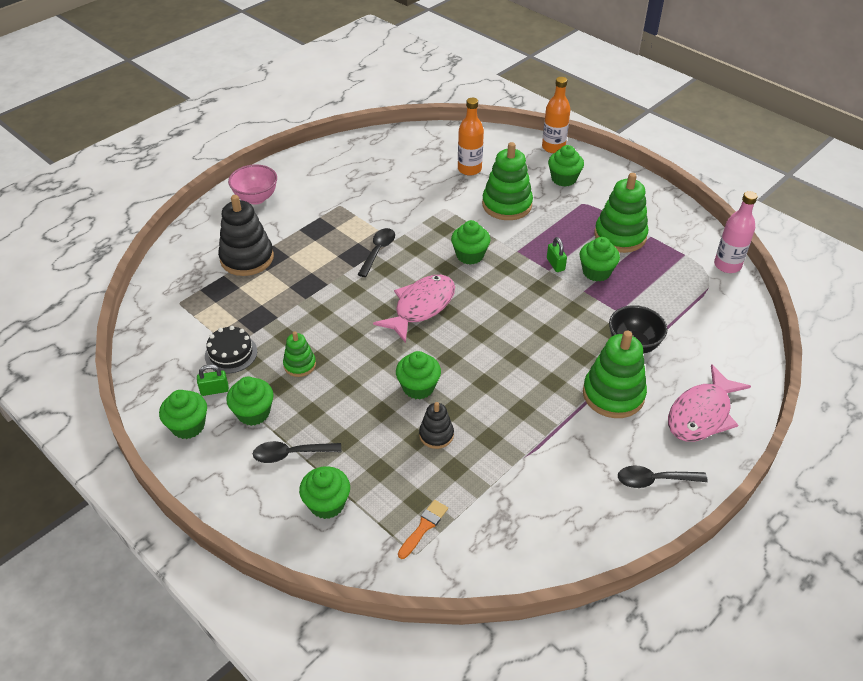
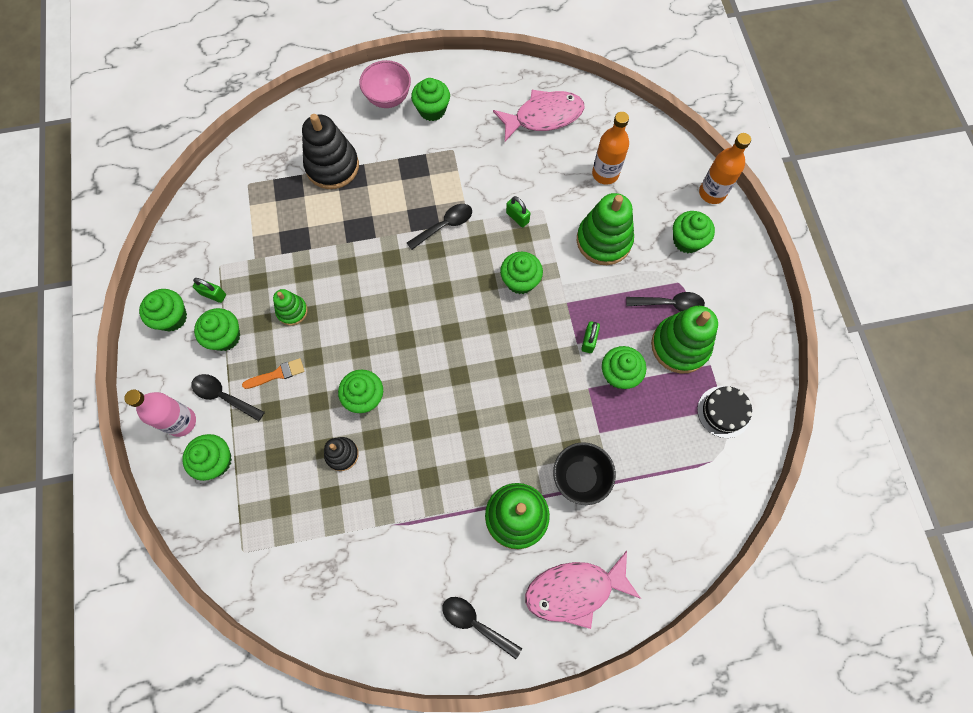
camera: 35 degrees right, 25 degrees up
black cake [205,326,257,373] -> black cake moved to [697,386,752,438]
pink fish [373,275,455,343] -> pink fish moved to [493,90,585,141]
orange brush [398,500,448,559] -> orange brush moved to [242,358,305,389]
pink bottle [714,191,758,273] -> pink bottle moved to [124,389,196,437]
none -> green cupcake [411,78,450,121]
none -> green padlock [506,196,530,227]
none -> black spoon [626,292,705,311]

